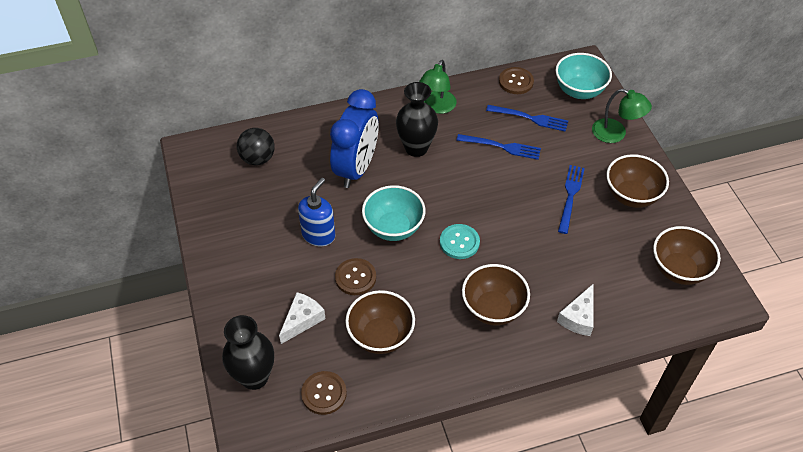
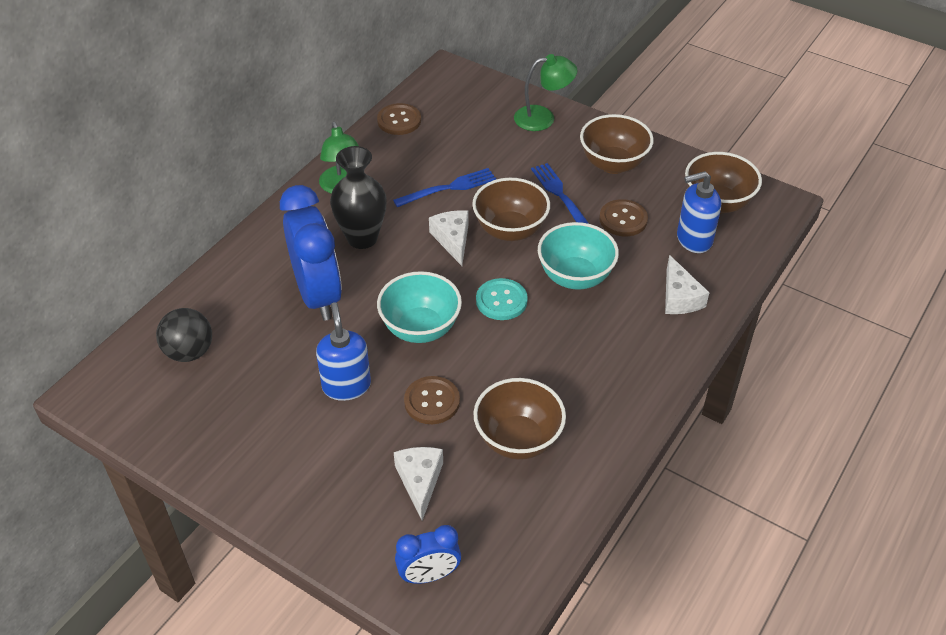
camera: 40 degrees left, 5 degrees down
black vase [222,315,274,390] -> blue clock [395,525,461,584]
brown button [301,371,347,415] -> brown button moved to [599,199,648,236]
brown bowl [462,264,530,326] -> brown bowl moved to [472,178,550,241]
blue fork [486,105,568,132] -> none
turquoise bowl [555,53,612,99] -> turquoise bowl moved to [538,222,619,290]
none -> white cheese [429,210,468,266]
none -> blue soap dispenser [677,171,721,253]

